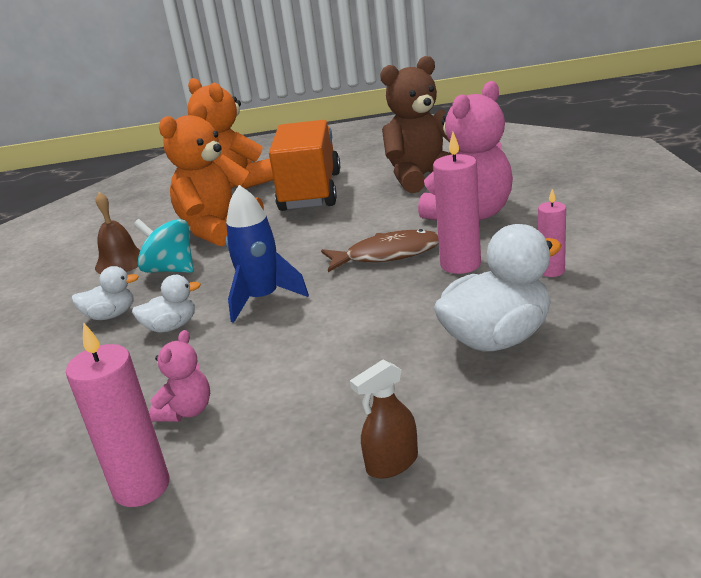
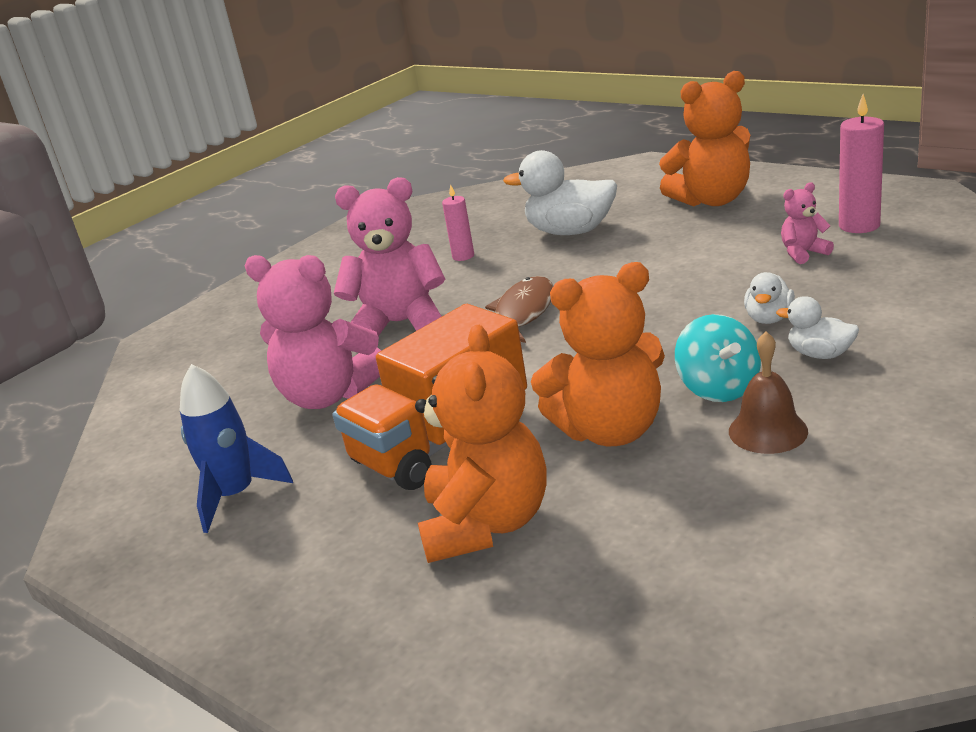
camera: 135 degrees left, 0 degrees up
white duck [132,275,201,333] -> white duck turned 90 degrees counterclockwise [744,272,795,324]
blue rocket [226,185,309,323] -> blue rocket moved to [180,364,293,533]
brown fish [321,229,439,272] -> brown fish turned 75 degrees clockwise [485,276,553,343]
brown spray bottle [350,360,418,479] -> orange teddy bear [659,71,750,207]
brown teddy bear [380,56,453,193] -> pink teddy bear [245,255,381,409]
pink candle [433,132,481,274] -> none

